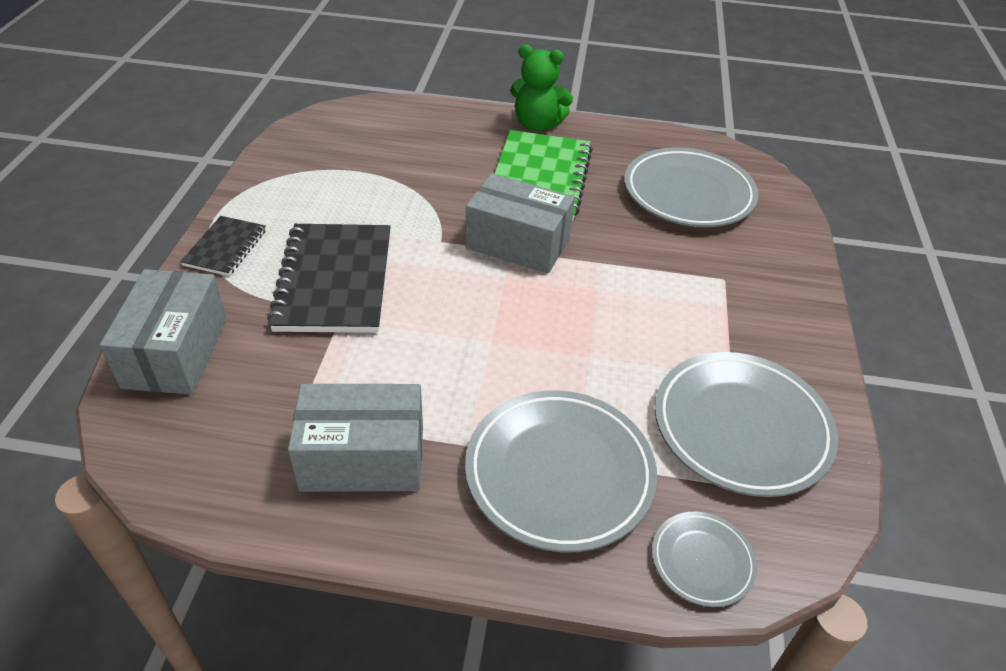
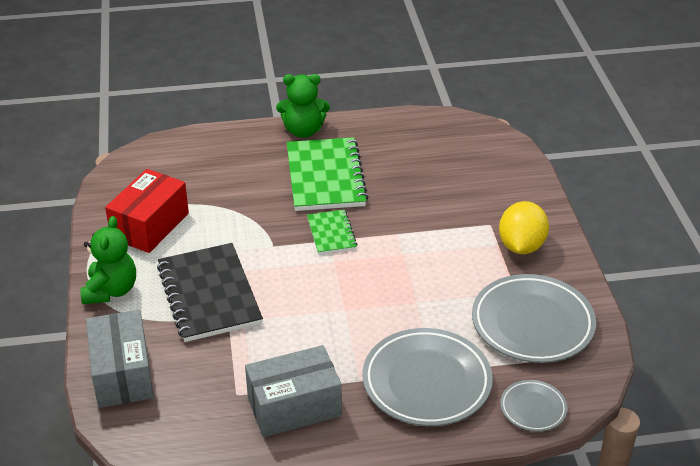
camera: 15 degrees left, 5 degrees down
black notebook [180,216,266,276] -> green teddy bear [80,216,136,304]
grey box [465,173,575,274] -> green notebook [307,209,357,255]
grey plate [624,147,759,227] -> none
none -> red box [105,169,189,253]
none -> yellow lemon [499,201,549,254]

